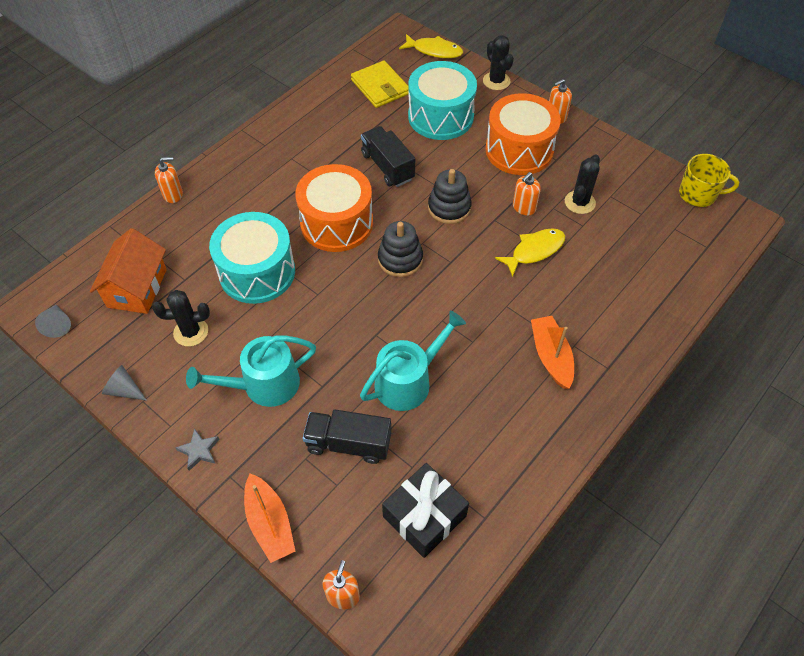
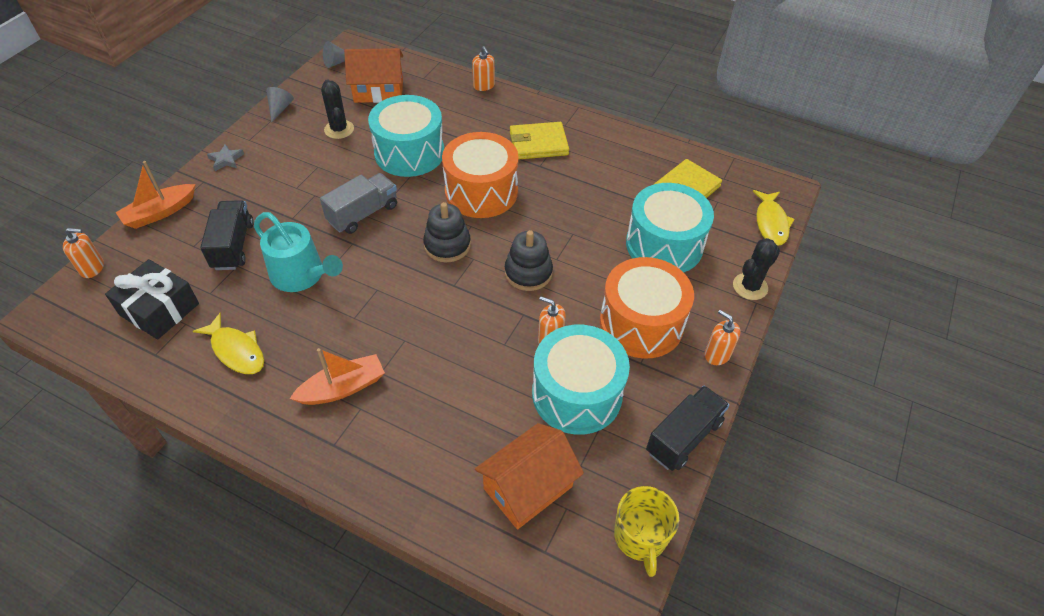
camera: 75 degrees right, 5 degrees down
turquoise watering can [186,335,316,407] -> none
black truck [361,126,415,187] -> black truck moved to [646,386,729,471]
yellow fish [495,228,565,277] -> yellow fish moved to [193,313,264,374]
black cactus [565,154,600,214] -> turquoise drum [532,325,630,435]
none -> grey truck [320,173,397,234]
none -> orange house [475,423,584,529]
none -> yellow wallet [510,122,569,159]

